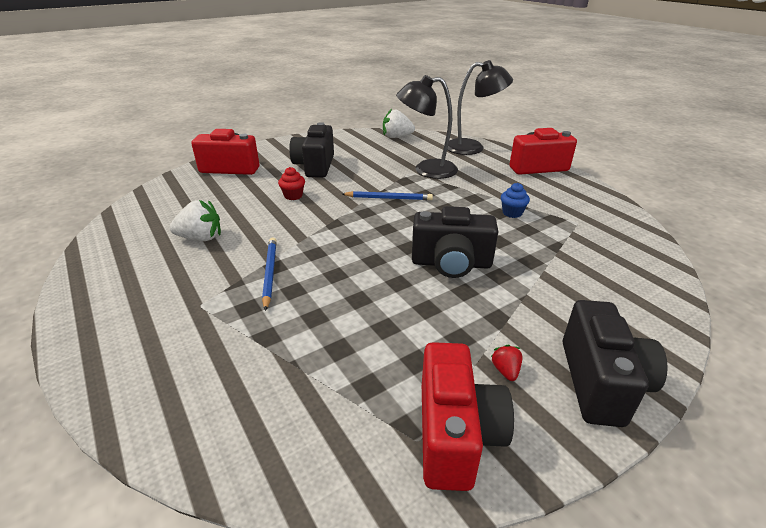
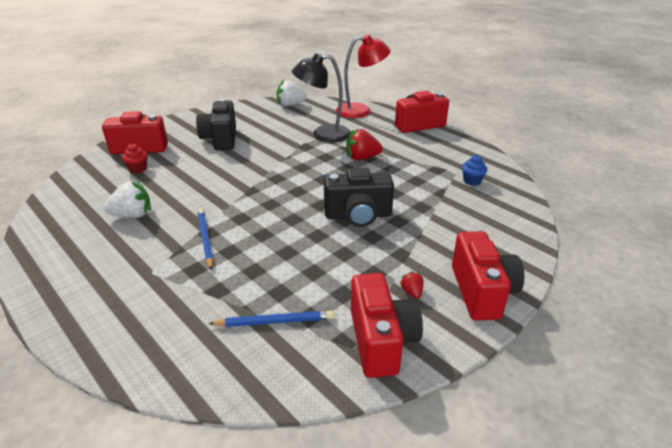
camera: 10 degrees left, 0 degrees up
red cupcake [278,167,305,200] -> red cupcake moved to [122,143,148,173]
blue pencil [342,191,433,200] -> blue pencil moved to [208,311,334,327]
black lamp [447,60,513,155] -> red lamp [336,34,391,118]
blue cupcake [501,183,530,218] -> blue cupcake moved to [462,155,487,186]
black camera [563,300,668,427] -> red camera [452,231,524,321]
none -> red strawberry [346,129,383,160]

